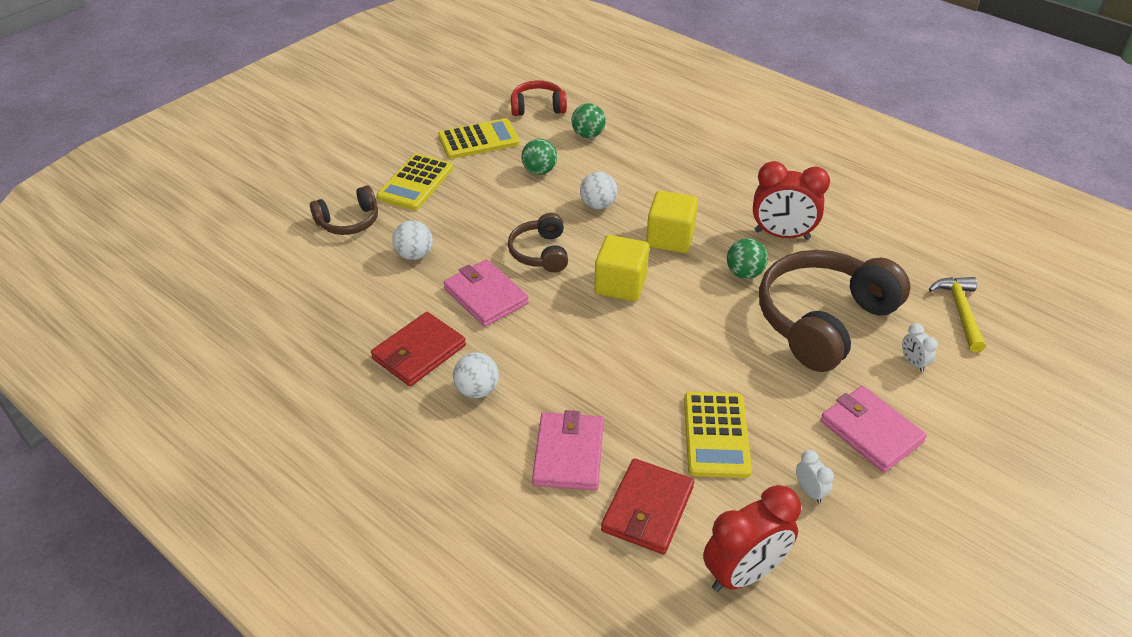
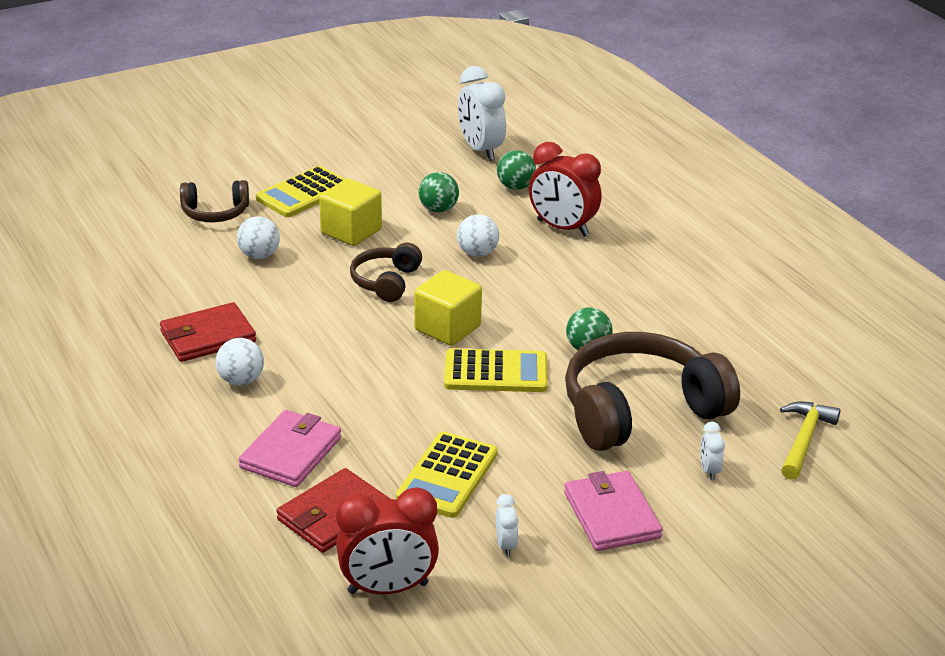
camera: 20 degrees right, 10 degrees down
yellow calculator [438,118,520,159] -> yellow calculator moved to [444,348,548,392]
pink wallet [443,259,529,327] -> none
red headphones [511,81,567,116] -> white clock [458,66,506,161]
yellow cube [646,191,698,253] -> yellow cube moved to [319,178,382,246]
red clock [753,161,830,240] -> red clock moved to [529,142,602,237]

